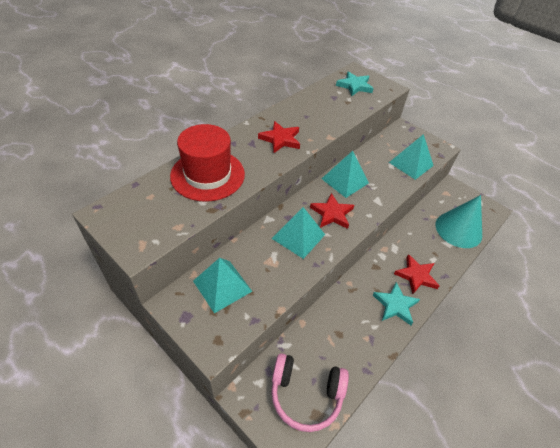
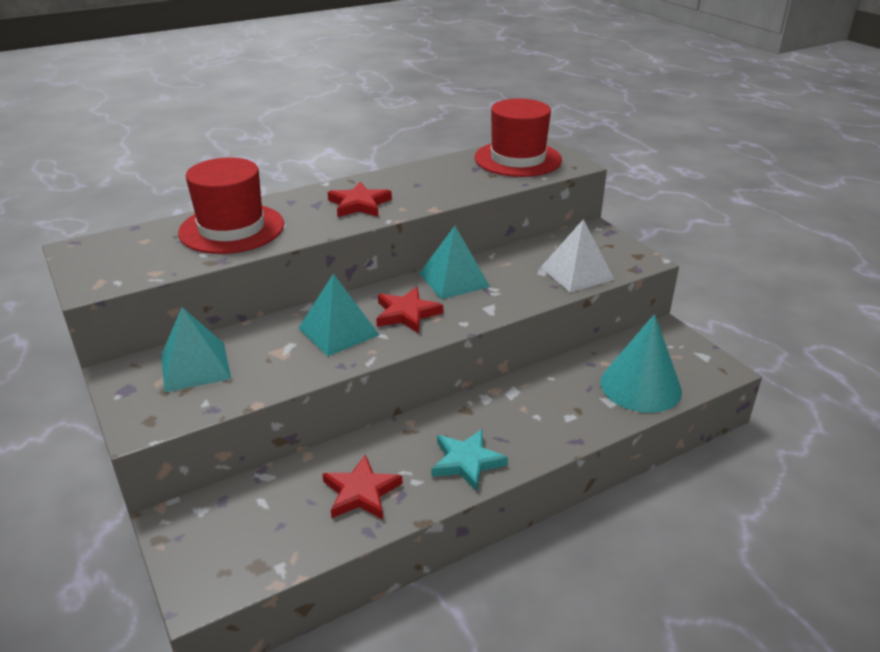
camera: 20 degrees right, 15 degrees down
pink headphones [271,353,349,432] -> none
turquoise star [336,71,374,96] -> red hat [474,98,562,177]
turquoise pyramid [389,134,434,180] -> white pyramid [540,219,615,292]
red star [394,254,439,294] -> red star moved to [322,454,403,519]

